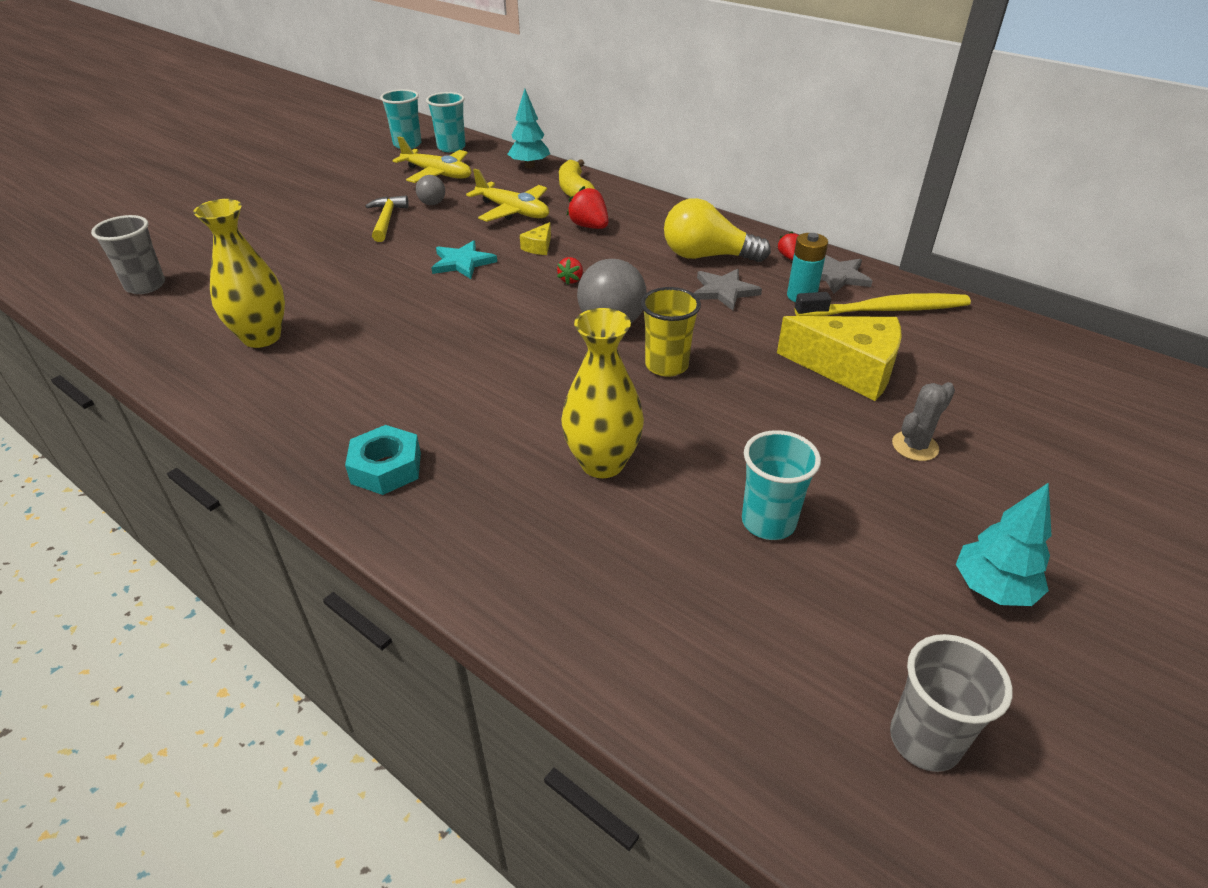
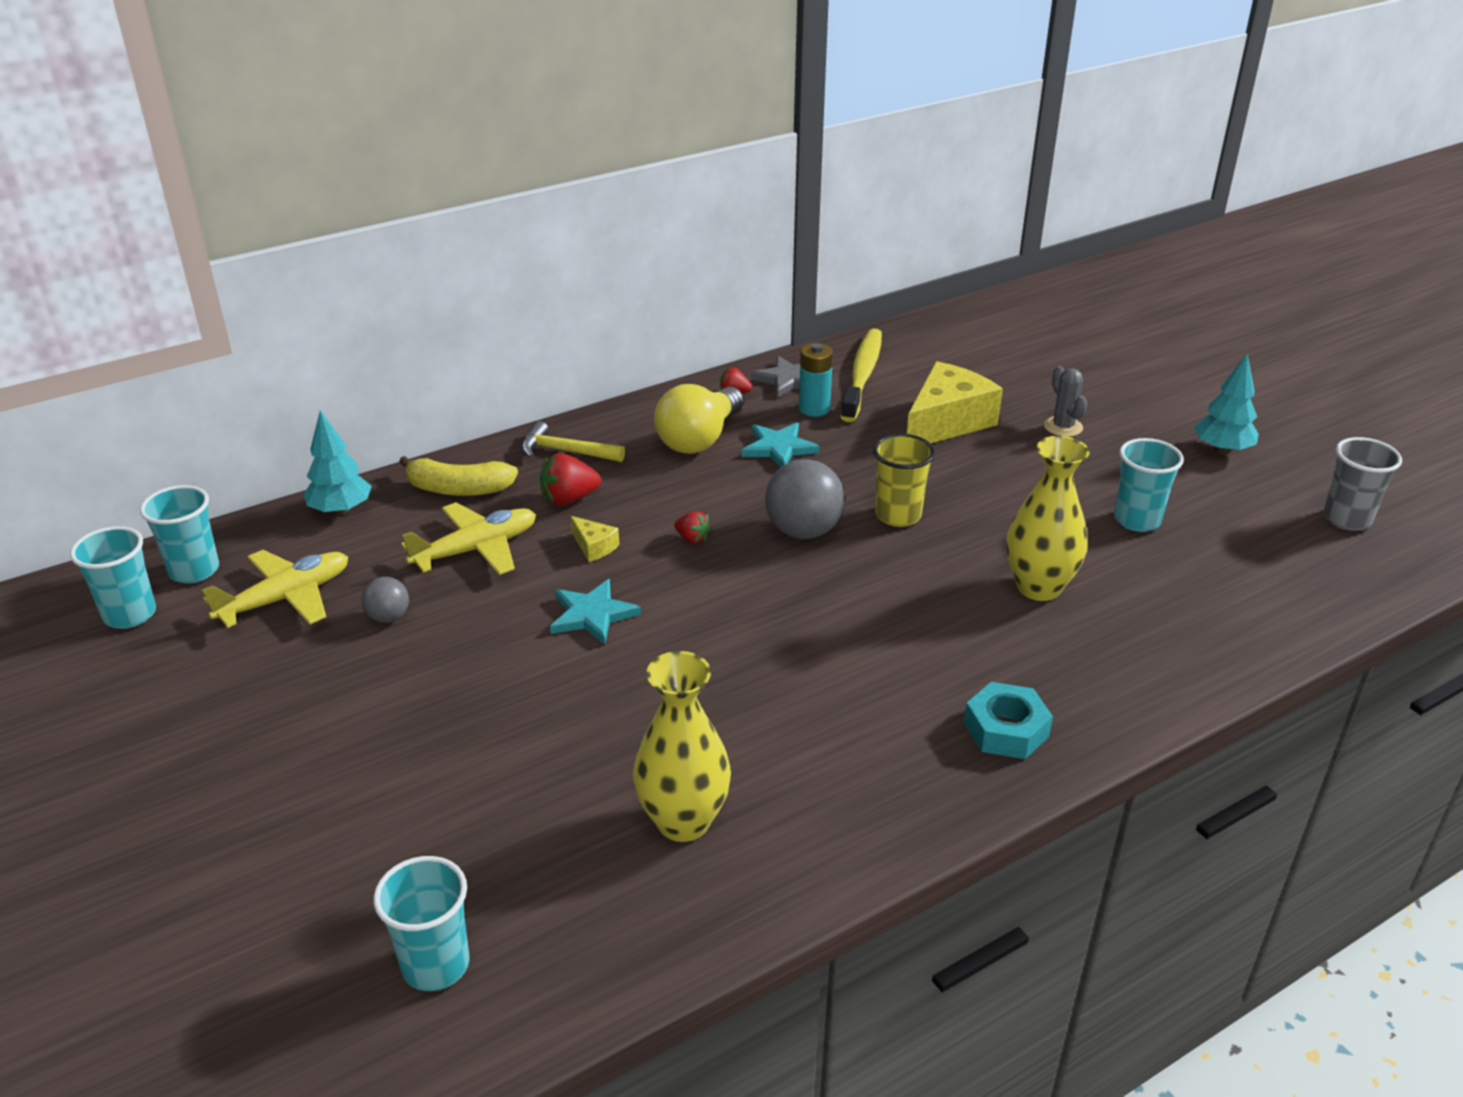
camera: 70 degrees left, 5 degrees down
grey cup [91,215,165,294] -> turquoise cup [373,856,470,991]
yellow hammer [365,196,409,242] -> yellow hammer moved to [521,421,625,462]
grey star [694,269,762,310] -> turquoise star [742,423,820,467]

